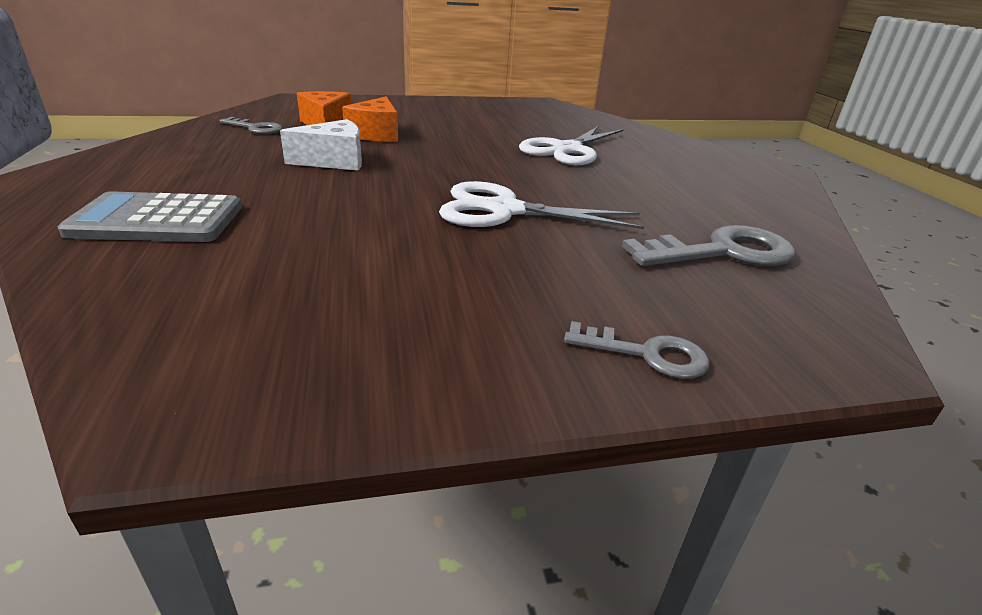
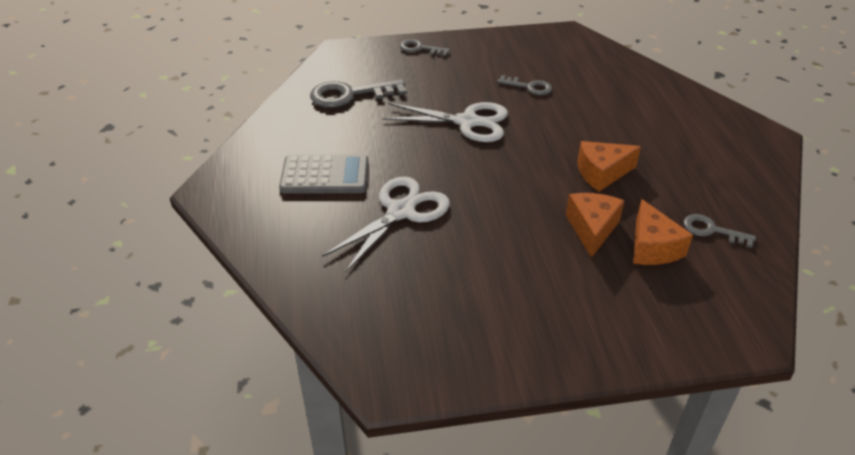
camera: 175 degrees left, 10 degrees up
grey calculator [58,191,242,242] -> grey calculator moved to [279,154,368,194]
white cheese [280,119,362,171] -> orange cheese [577,141,641,192]
none -> grey key [497,75,552,95]

